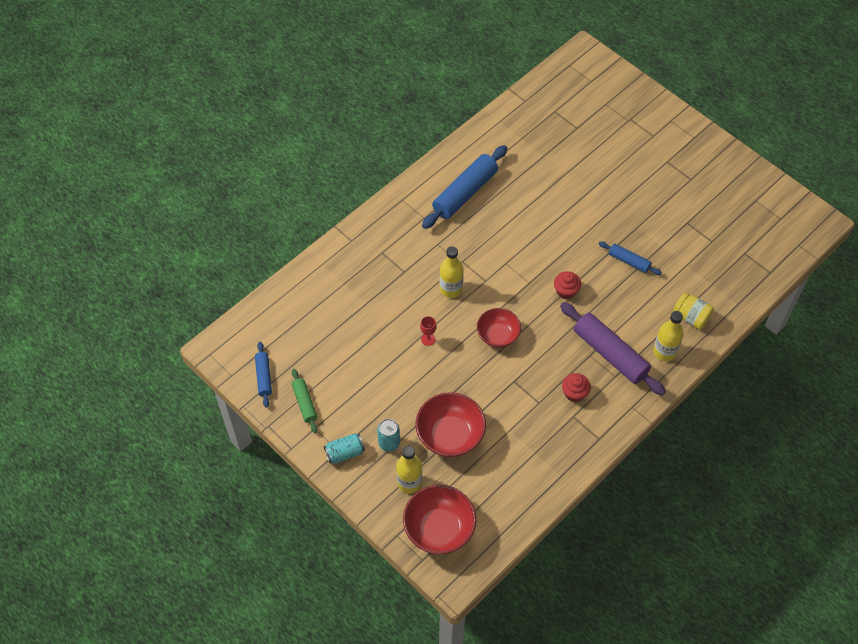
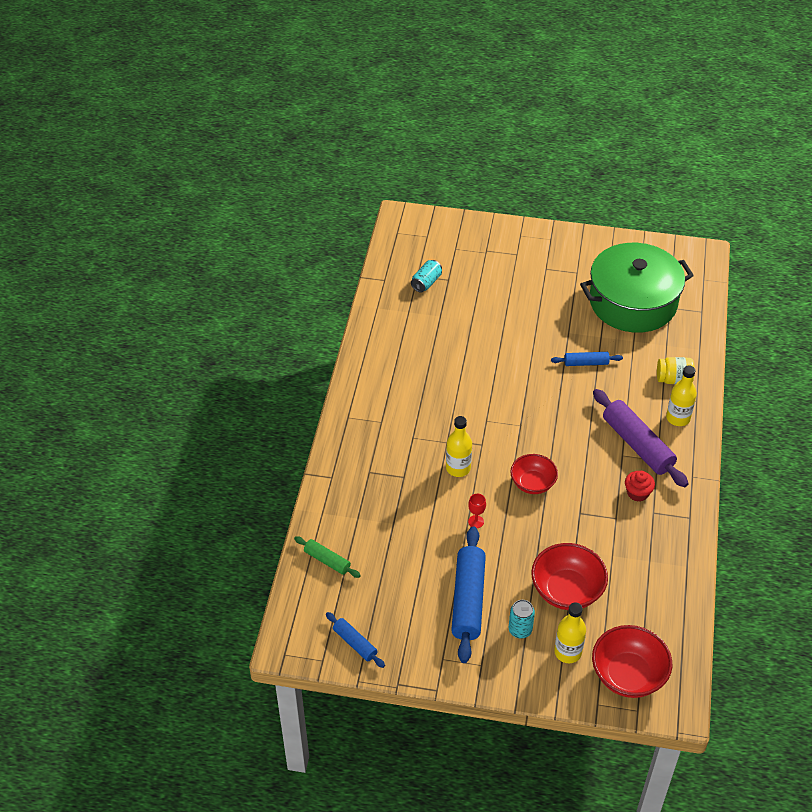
camera: 35 degrees left, 10 degrees down
green rolling pin [292,369,317,433] -> green rolling pin moved to [294,536,361,578]
turquoise can [324,433,365,463] -> turquoise can moved to [411,260,442,293]
blue rolling pin [422,145,507,229] -> blue rolling pin moved to [451,527,486,663]
red cupcake [554,271,581,299] -> none
purple rolling pin [560,302,666,396] -> purple rolling pin turned 45 degrees clockwise [593,389,688,487]
none -> green pot [580,243,694,333]

